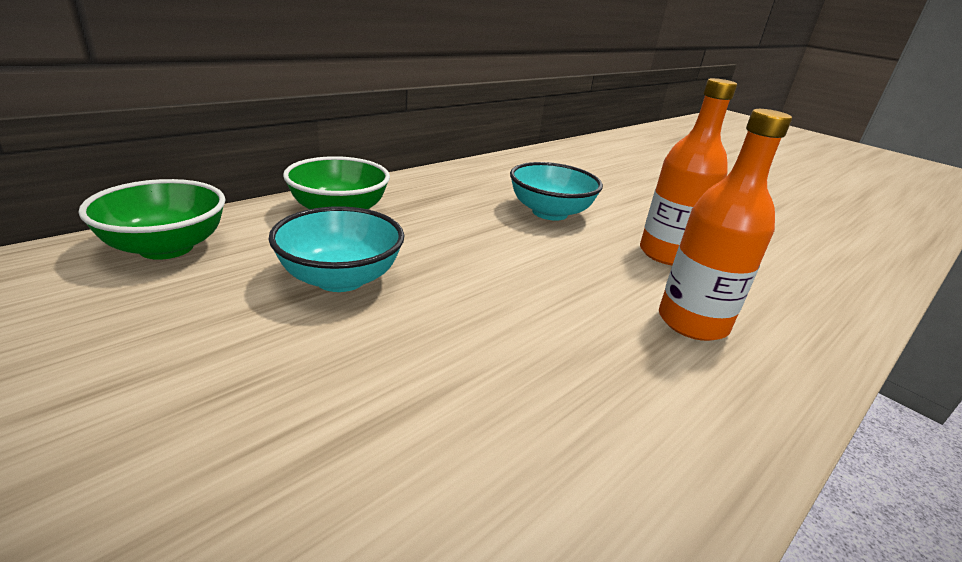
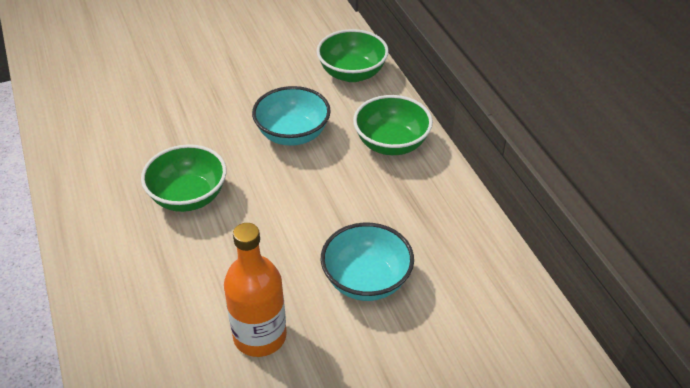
camera: 115 degrees right, 15 degrees up
orange bottle [659,109,792,341] -> none
none -> green bowl [141,144,227,212]

